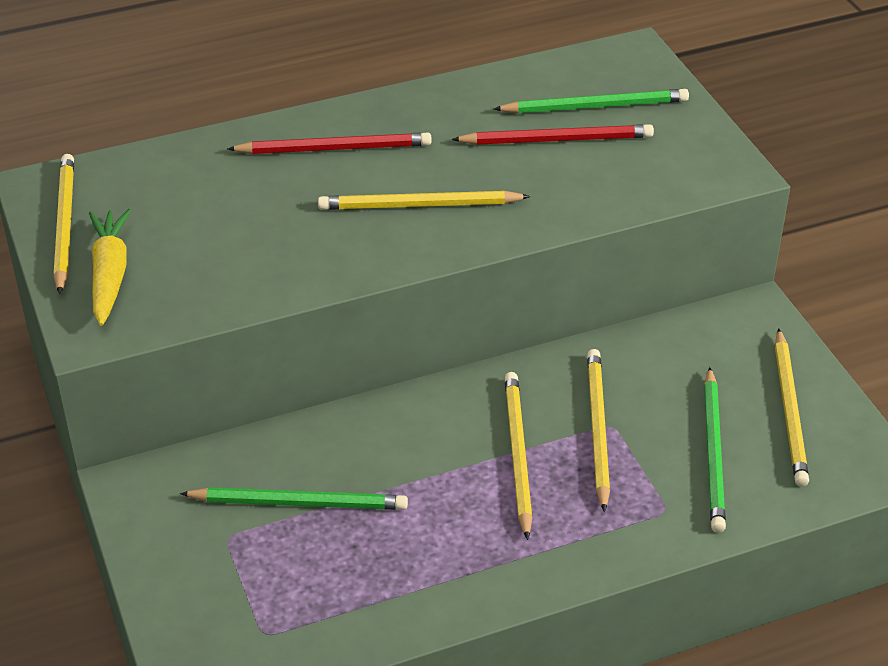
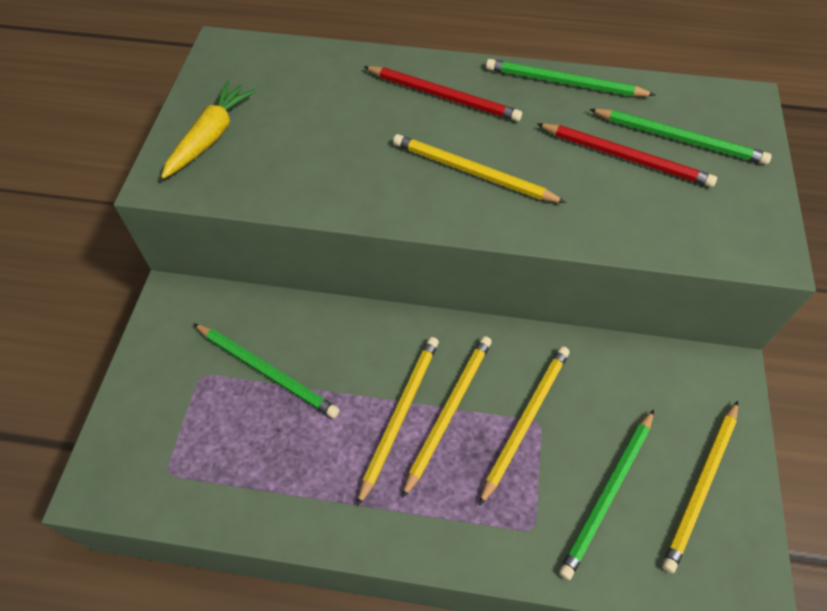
camera: 30 degrees right, 15 degrees up
yellow pencil [54,154,74,294] -> yellow pencil moved to [357,337,439,507]
none -> green pencil [486,59,655,97]

